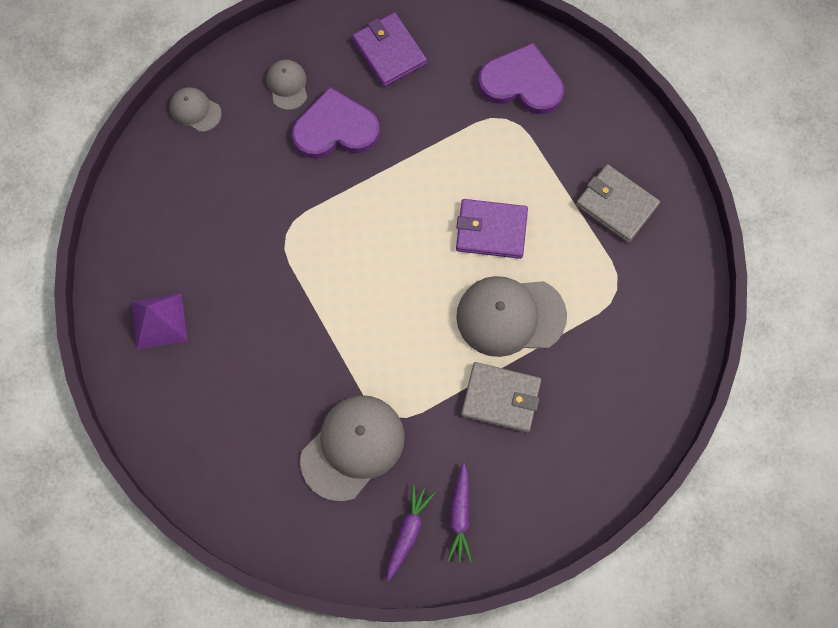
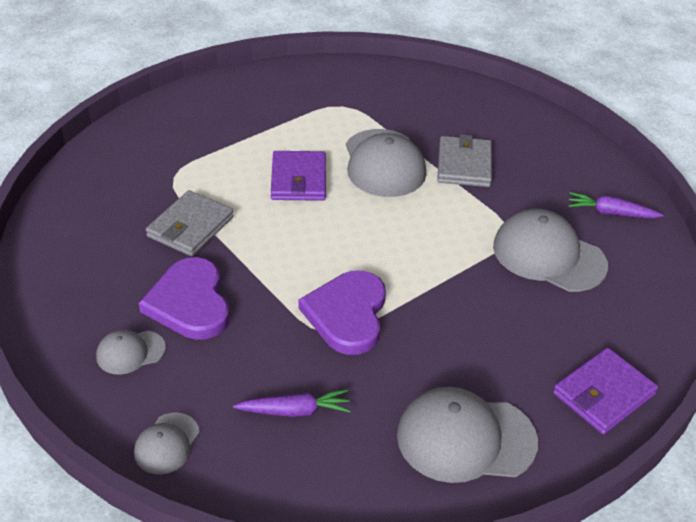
camera: 100 degrees left, 30 degrees down
purple pyramid [132,293,187,349] -> grey cap [397,387,538,483]
purple wallet [352,12,427,87] -> purple wallet moved to [553,348,658,434]
purple carrot [447,463,472,563] -> purple carrot moved to [233,389,351,417]
purple heart [478,43,564,114] -> purple heart moved to [298,270,386,355]
grey wallet [576,164,660,243] -> grey wallet moved to [146,190,234,256]

